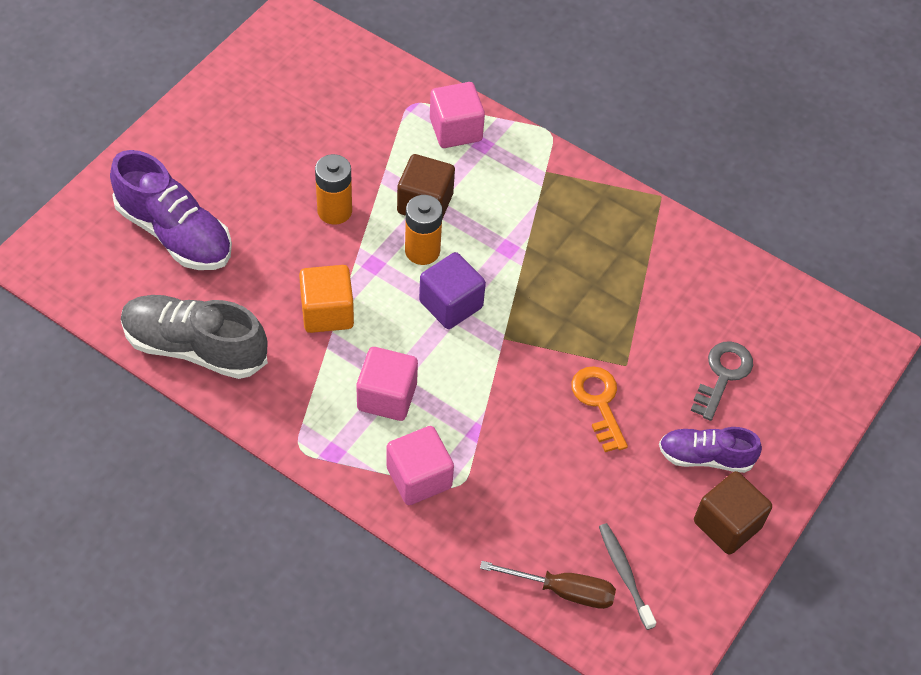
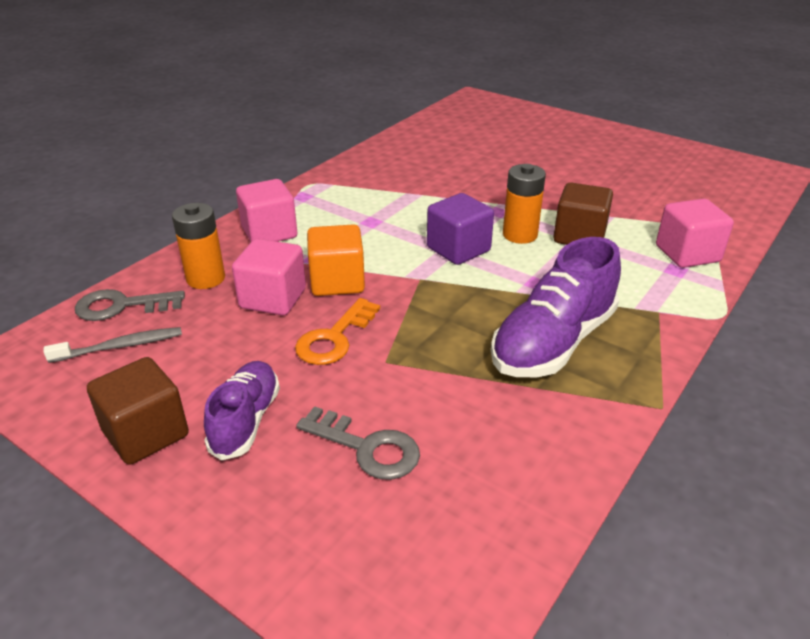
camera: 95 degrees right, 20 degrees down
purple shoe [110,150,232,270] -> purple shoe moved to [491,237,621,377]
grey shoe [121,295,268,379] -> none
orange cube [299,265,354,333] -> orange cube moved to [307,224,365,296]
orange battery [315,154,352,225] -> orange battery moved to [172,203,225,289]
pink cube [356,347,418,421] -> pink cube moved to [232,239,306,316]
brown screwdriver [480,561,616,609] -> grey key [75,289,185,321]
orange key [571,366,628,452] -> orange key turned 135 degrees clockwise [295,298,380,365]

